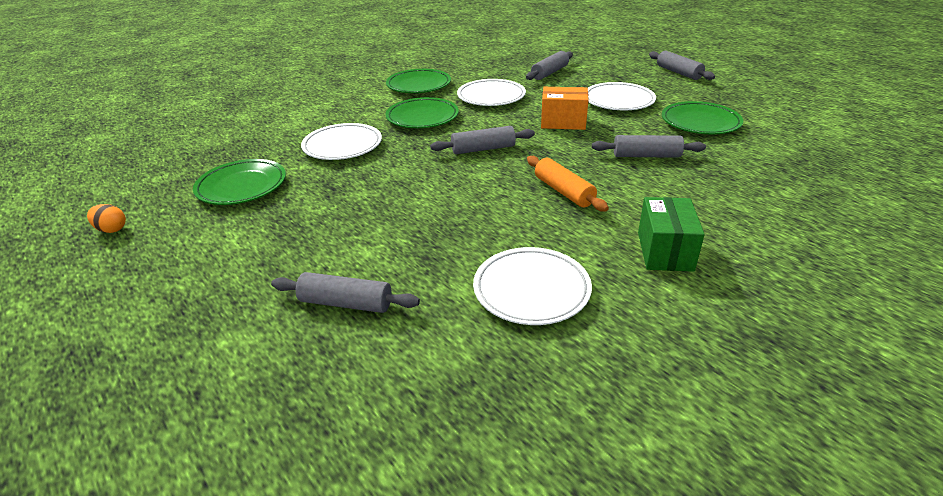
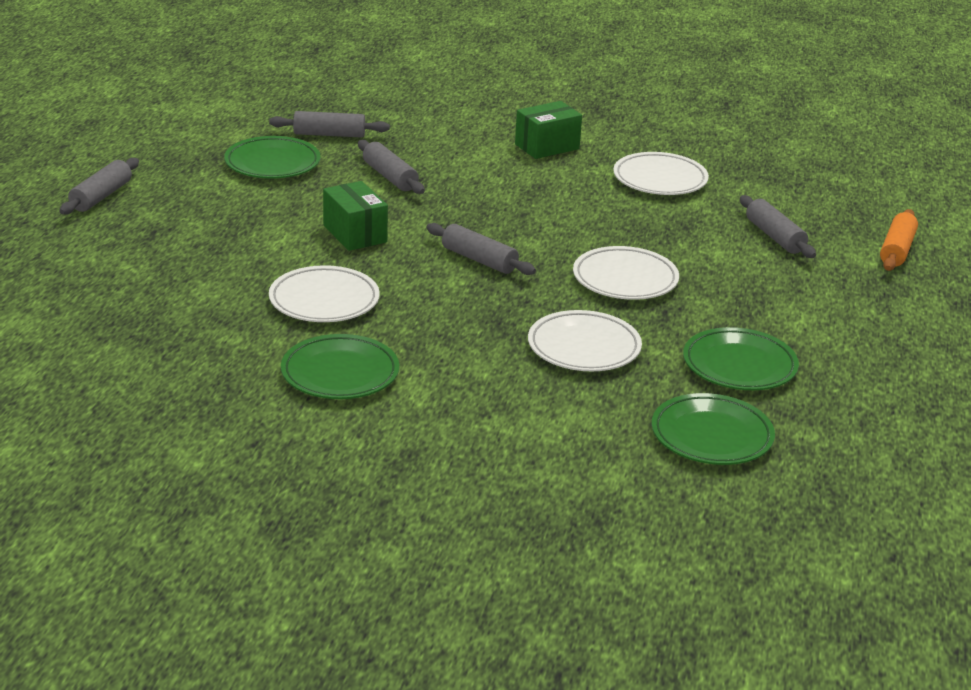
camera: 130 degrees left, 5 degrees down
orange egg [87,204,126,233] -> none
green plate [386,97,459,128] -> green plate moved to [652,393,775,465]
grey rolling pin [526,51,573,80] -> grey rolling pin moved to [269,111,390,138]
orange rolling pin [527,156,609,212] -> orange rolling pin moved to [880,209,918,271]
orange box [541,87,589,130] -> green box [323,181,388,251]
white plate [588,82,656,110] -> white plate moved to [573,246,679,300]

